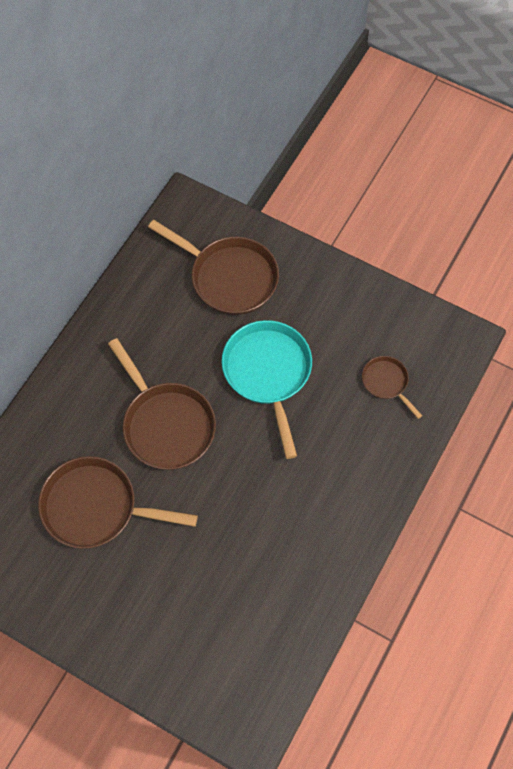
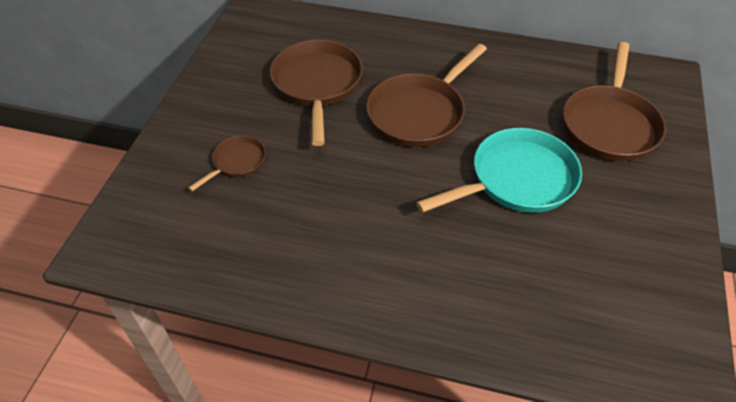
camera: 75 degrees right, 15 degrees down
brown pan [362,356,422,419] -> brown pan moved to [188,135,266,191]

